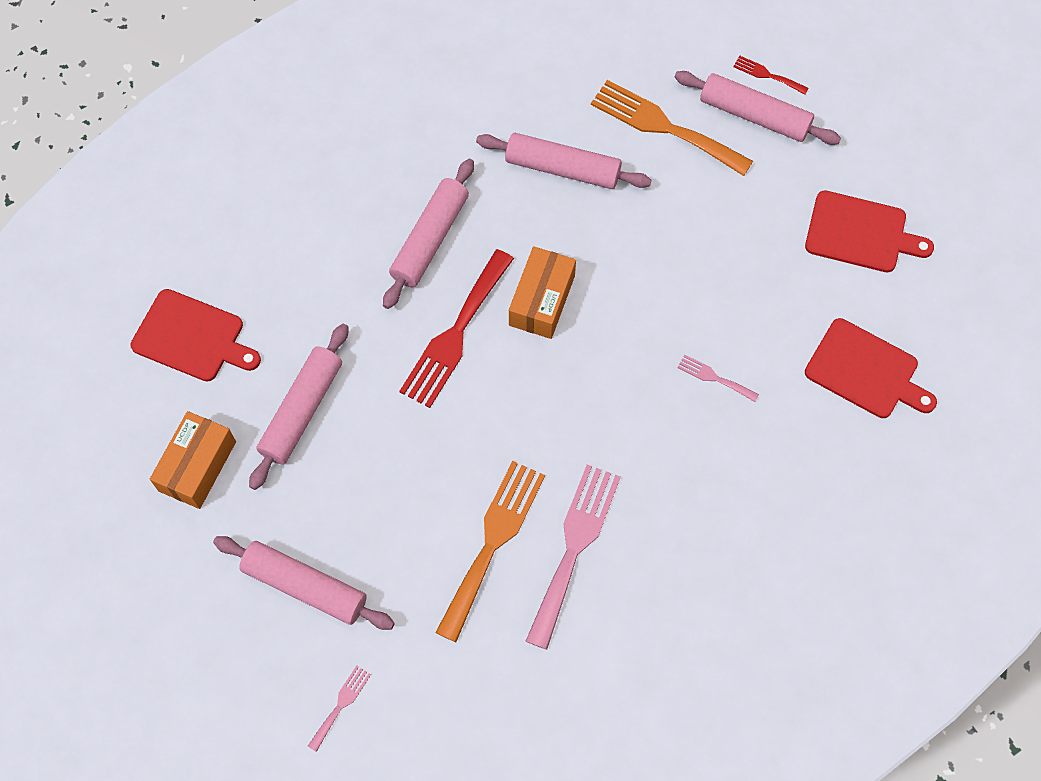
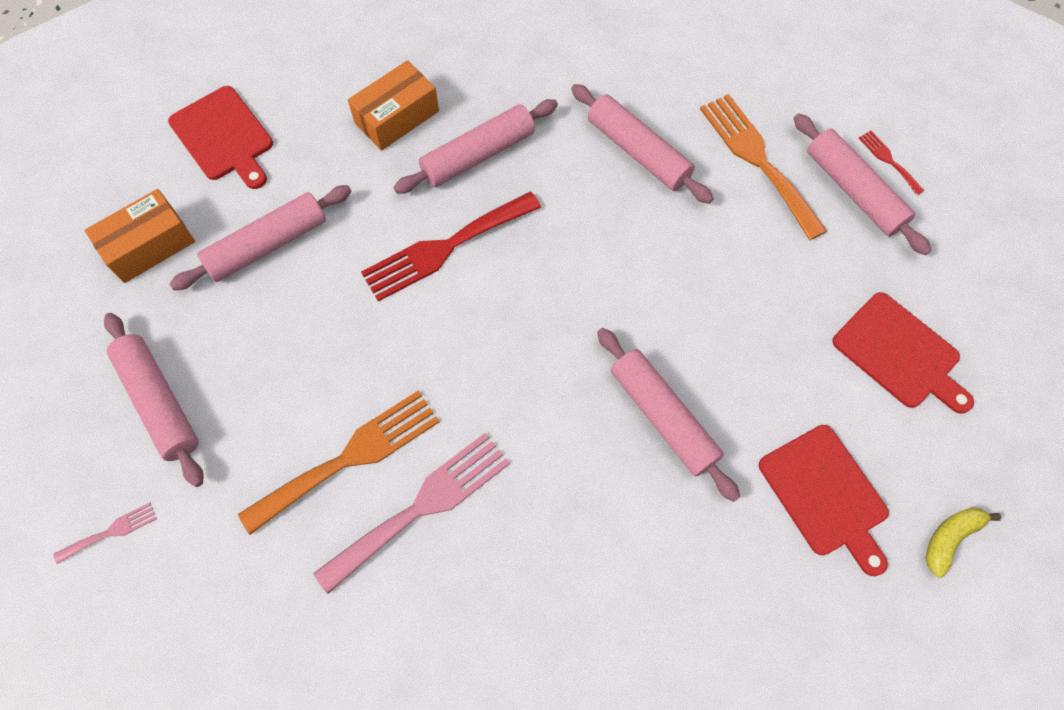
camera: 30 degrees right, 0 degrees up
orange box [509,246,576,339] -> orange box moved to [348,60,439,151]
pink fork [677,354,759,402] -> pink rolling pin [597,328,740,502]
none -> yellow banana [925,507,1001,577]

